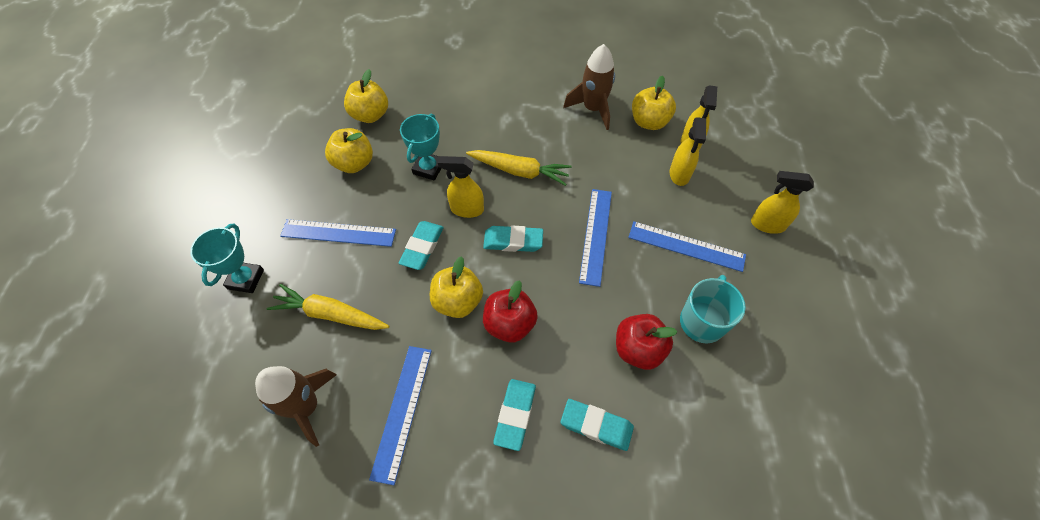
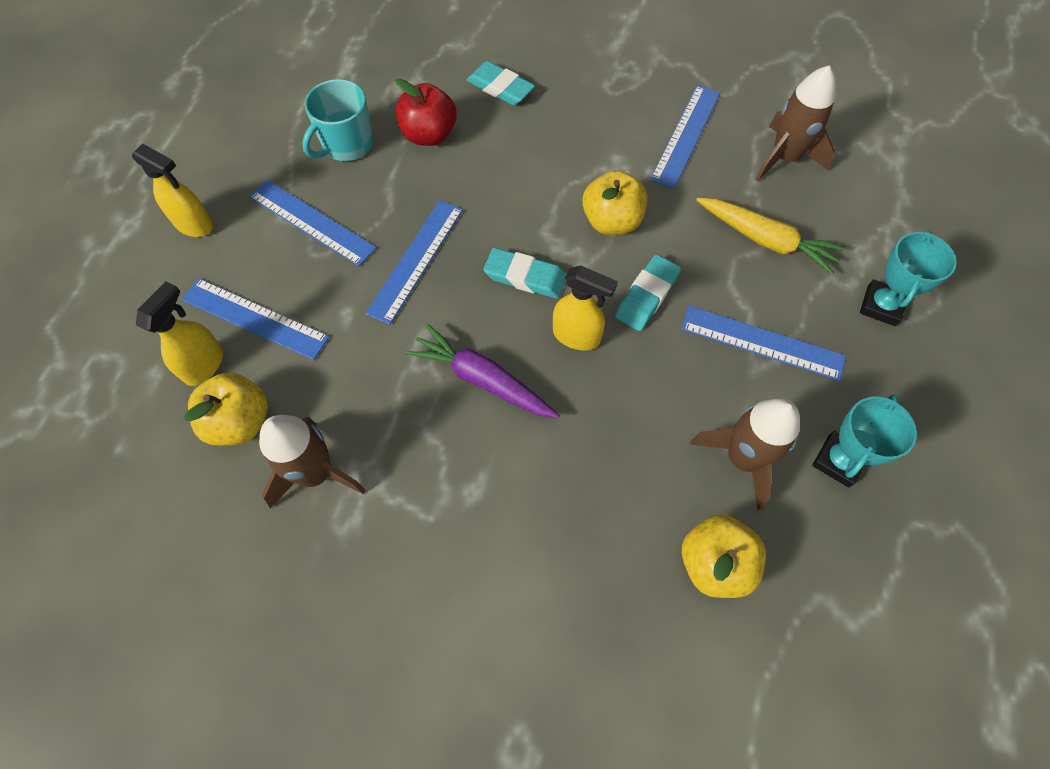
camera: 165 degrees left, 5 degrees up
yellow apple [325,128,373,173] -> brown rocket [690,398,800,511]
turquoise trophy [400,114,442,181] -> turquoise trophy moved to [812,394,917,488]
yellow carrot [466,150,572,186] -> purple carrot [406,324,560,419]
red apple [483,280,538,342] -> none
turquoise eraser [493,379,536,451] -> none
yellow spray bottle [670,117,706,186] -> blue ruler [181,278,330,360]

